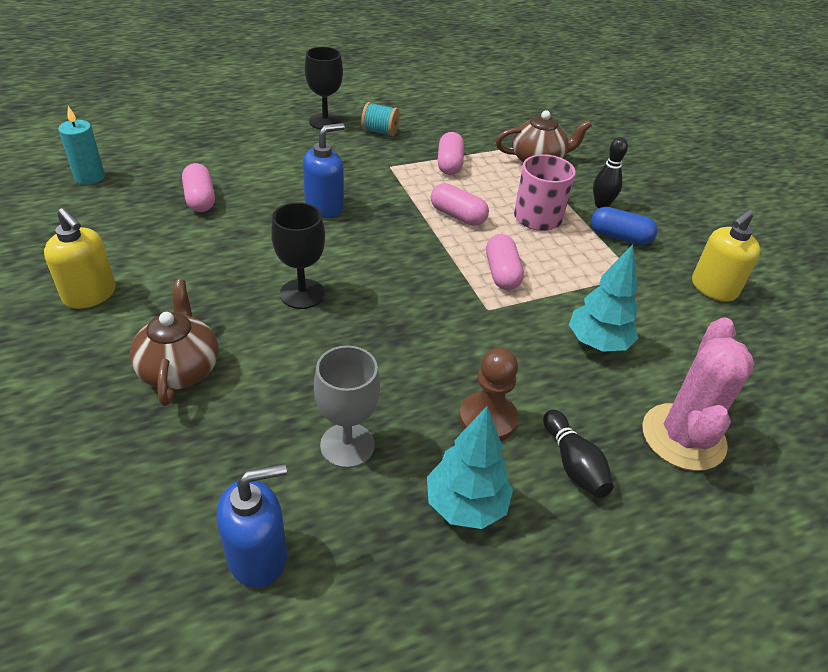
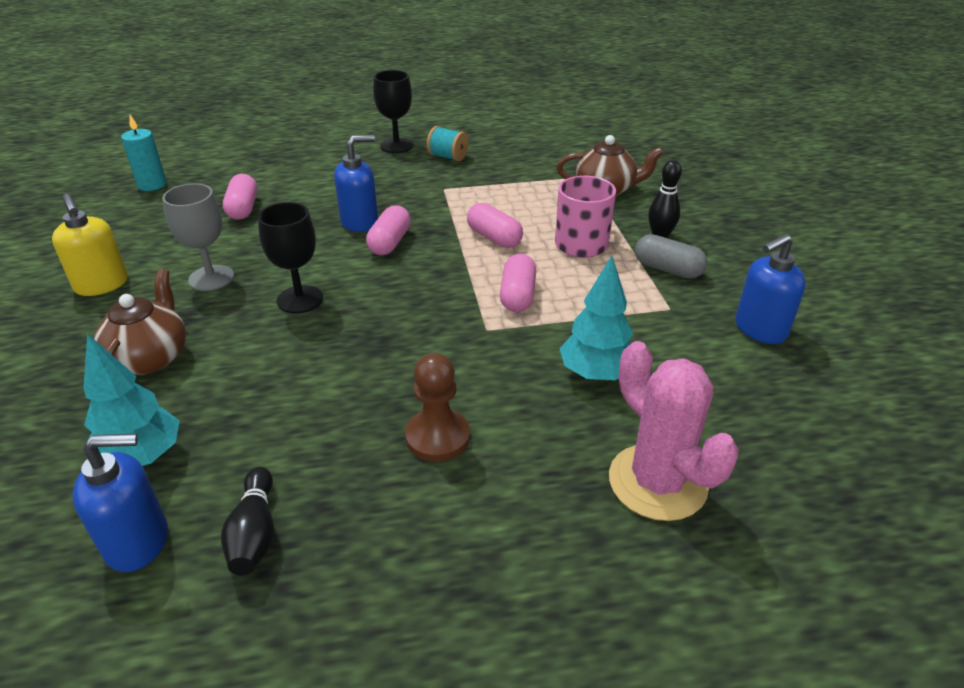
camera: 15 degrees right, 5 degrees down
grey goblet [314,346,380,468] -> grey goblet moved to [162,183,234,291]
turquoise tree [427,406,513,529] -> turquoise tree moved to [83,334,180,466]
pink capsule [438,132,464,175] -> pink capsule moved to [366,205,411,255]
black bowling pin [543,410,614,498] -> black bowling pin moved to [221,467,274,576]
blue capsule [591,207,657,245] -> grey capsule [635,234,707,279]
pink cactus [642,317,754,471] -> pink cactus turned 60 degrees counterclockwise [609,341,739,521]
yellow soap dispenser [692,209,760,302] -> blue soap dispenser [735,234,806,344]

